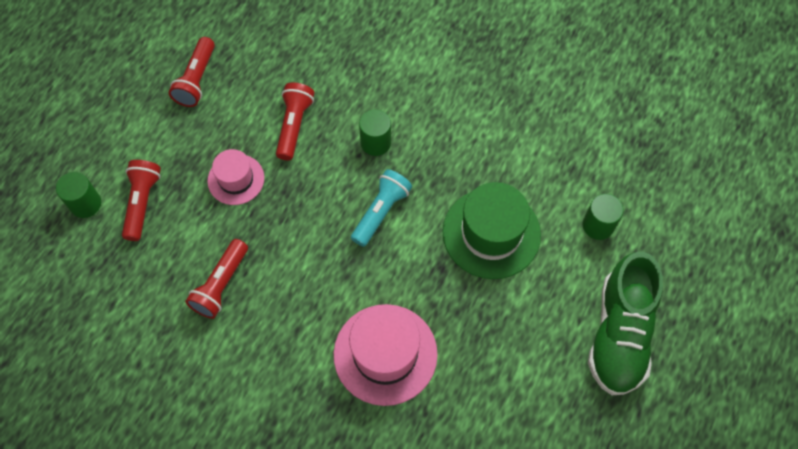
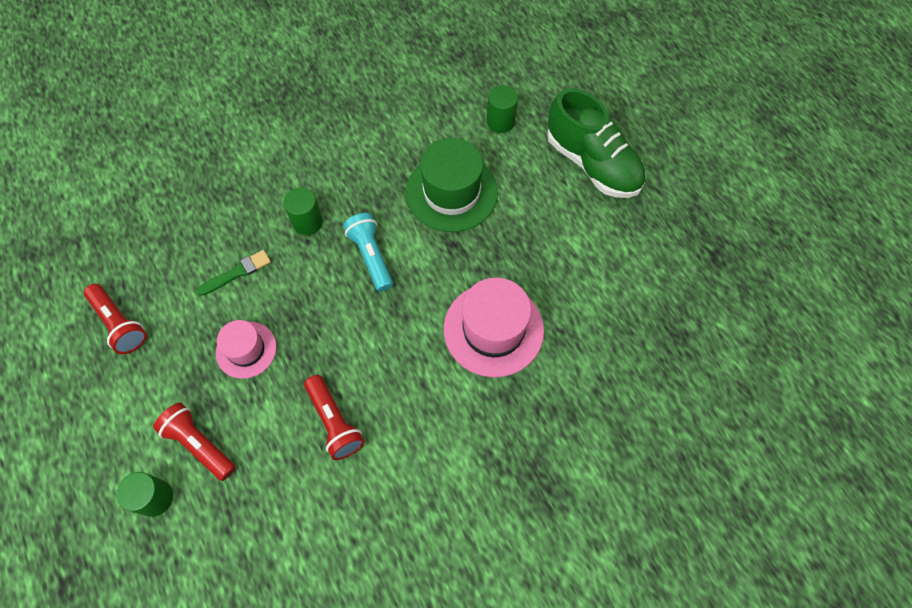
camera: 55 degrees left, 0 degrees up
red flashlight [276,83,314,160] -> green brush [196,250,271,296]

